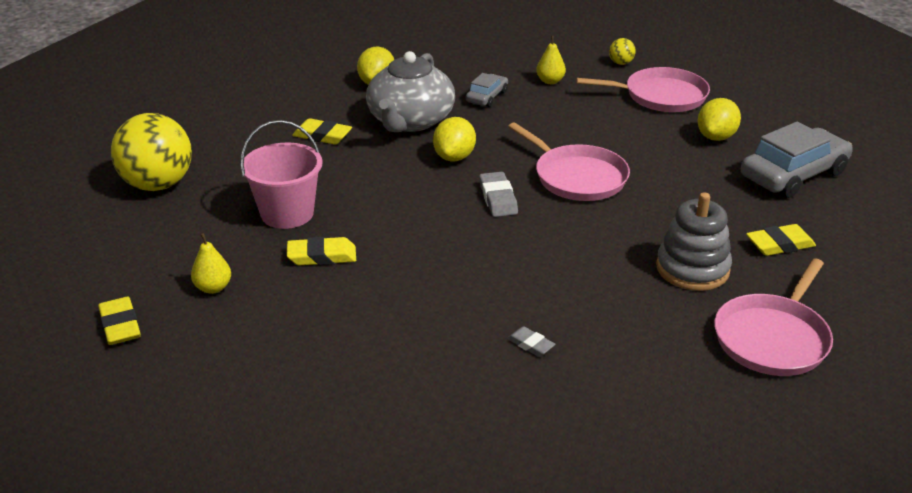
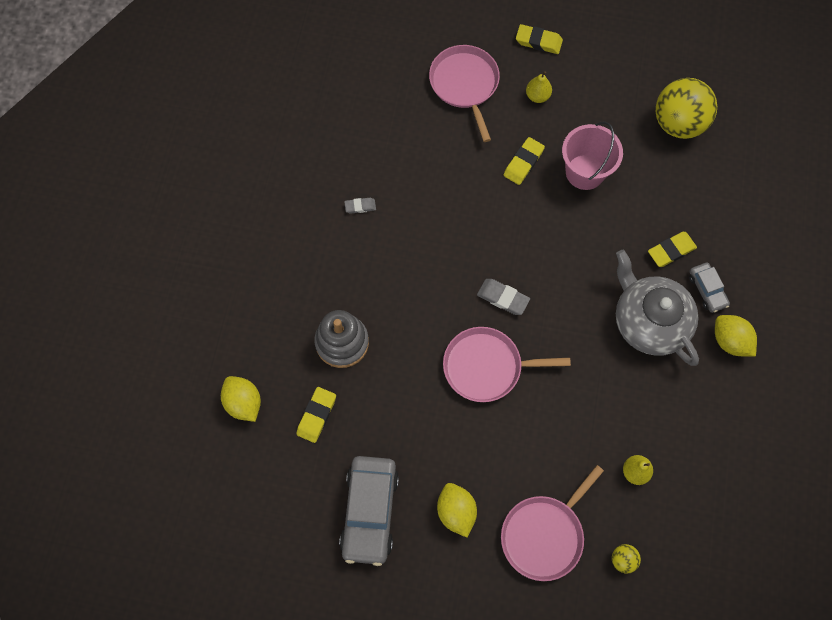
camera: 130 degrees right, 35 degrees up
yellow lemon [433,117,476,161] -> yellow lemon moved to [221,376,261,422]
grey car [466,73,508,107] -> grey car moved to [689,263,730,313]
pink pan [714,258,833,376] -> pink pan moved to [429,45,500,142]

